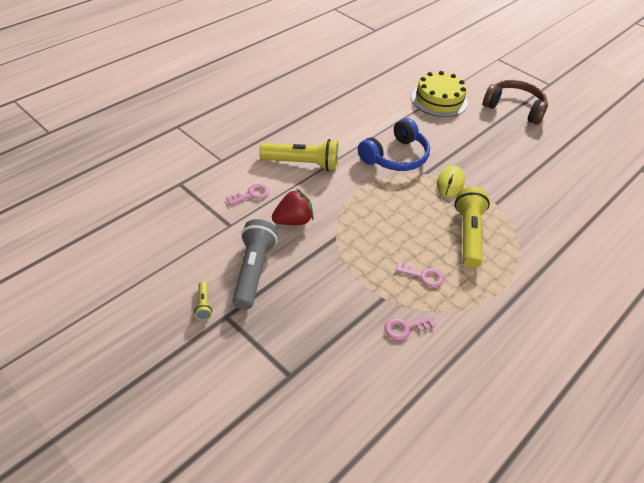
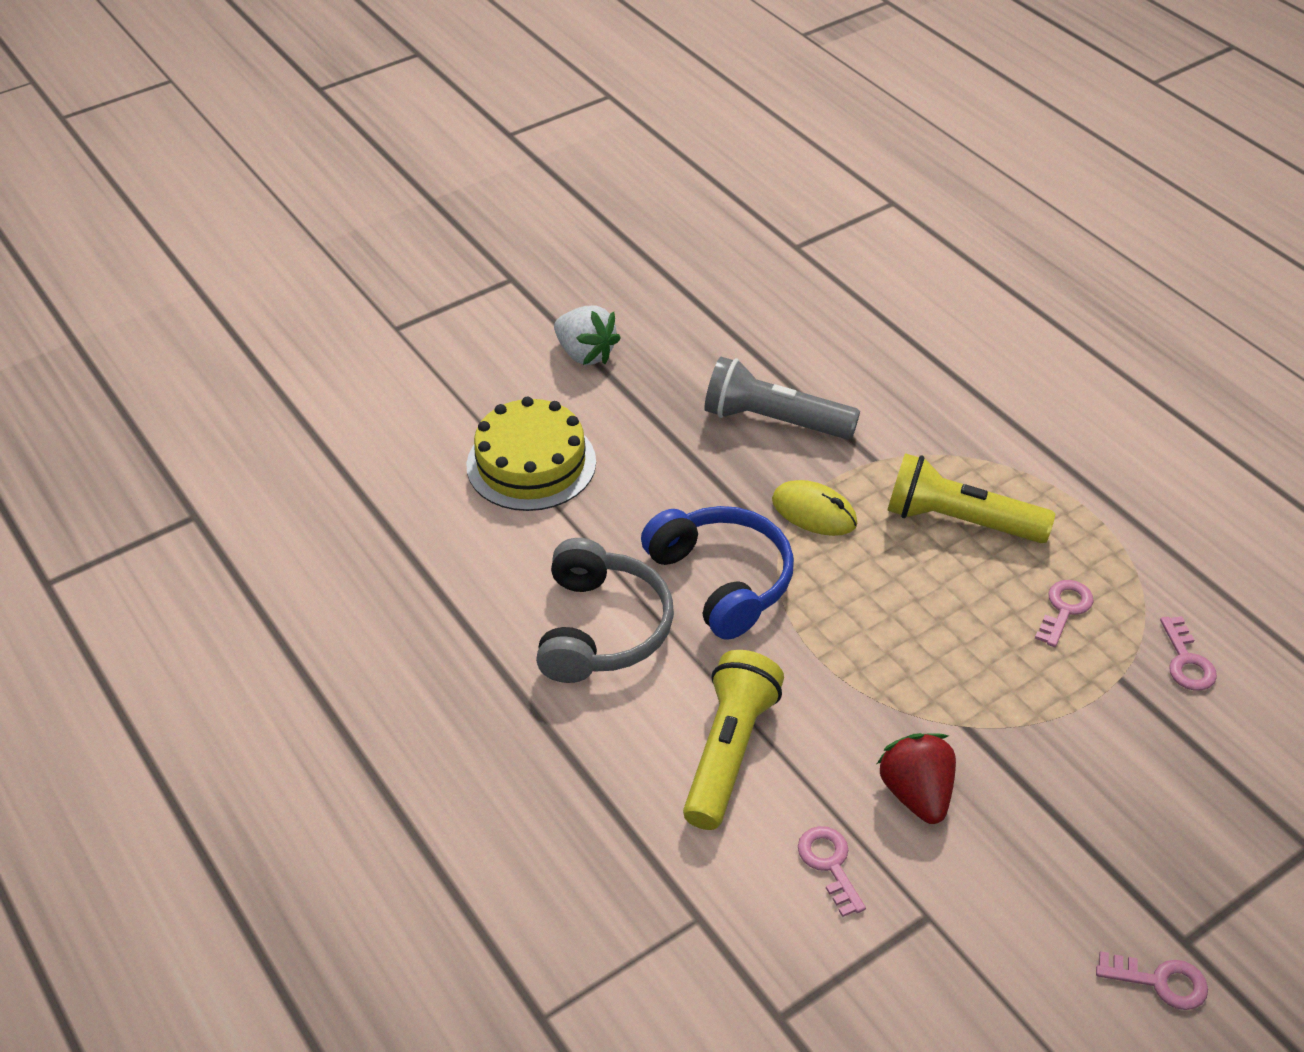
camera: 75 degrees left, 0 degrees up
yellow flashlight [194,281,212,320] -> pink key [1096,951,1208,1010]
grey flashlight [232,219,278,310] -> grey flashlight moved to [704,357,860,440]
brown headphones [483,80,548,125] -> white strawberry [554,305,621,365]
none -> grey headphones [536,538,674,683]

